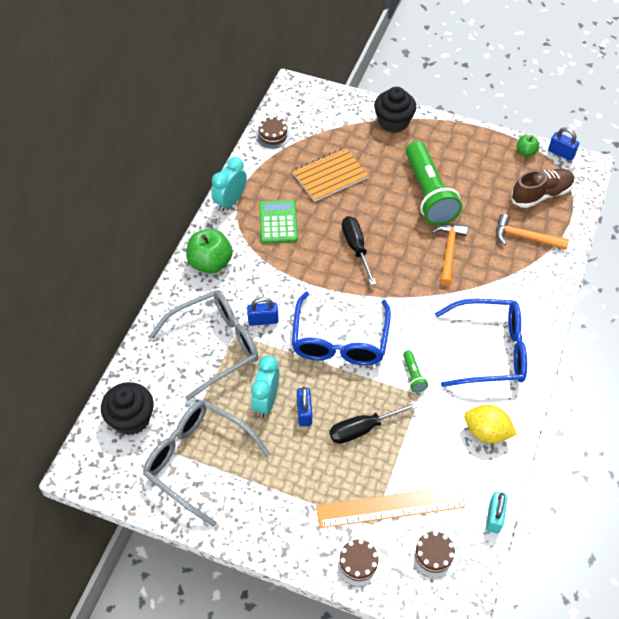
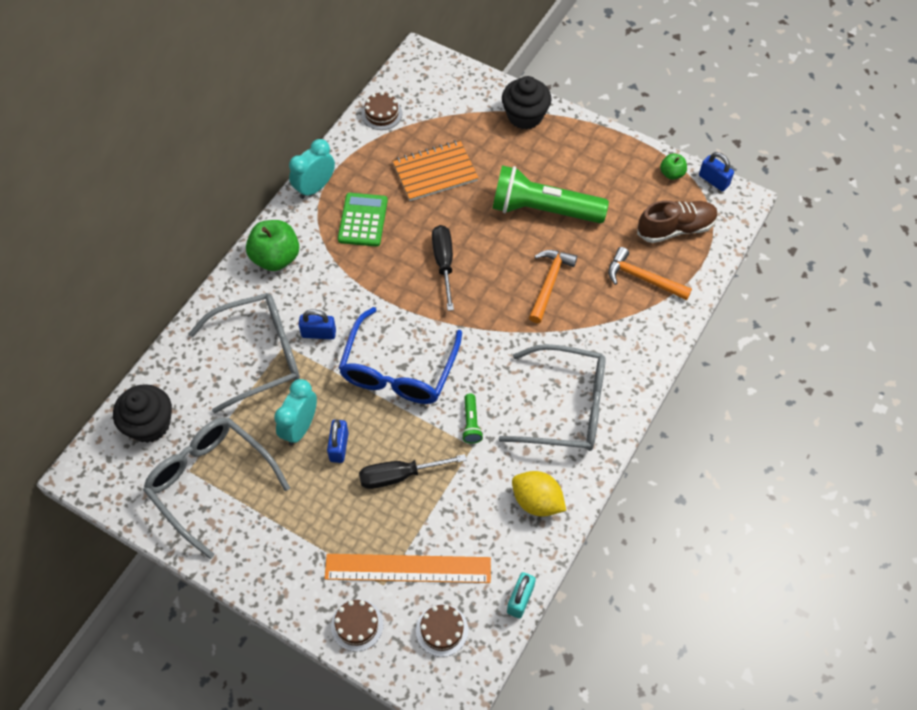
camera: 10 degrees right, 5 degrees up
green flashlight [406,141,462,225] -> green flashlight turned 105 degrees clockwise [492,165,609,223]
blue glasses [435,299,527,387] -> grey glasses [499,344,606,451]

